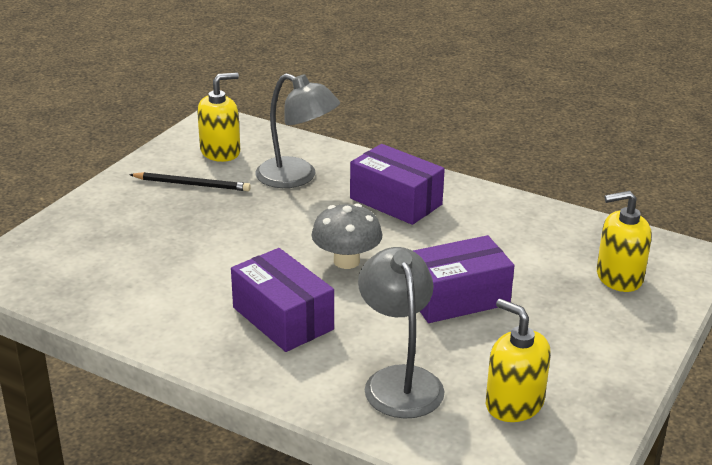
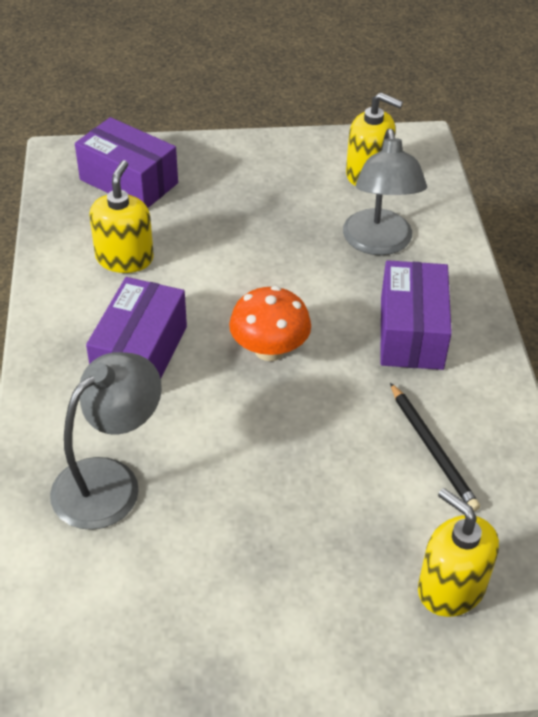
camera: 55 degrees right, 15 degrees up
black pencil [129,172,251,191] -> black pencil moved to [390,383,480,512]
grey mushroom [311,203,382,269] -> orange mushroom [229,286,311,361]
purple box [413,235,514,323] -> purple box moved to [75,117,178,208]
yellow soap dispenser [486,299,551,422] -> yellow soap dispenser moved to [89,160,154,273]

